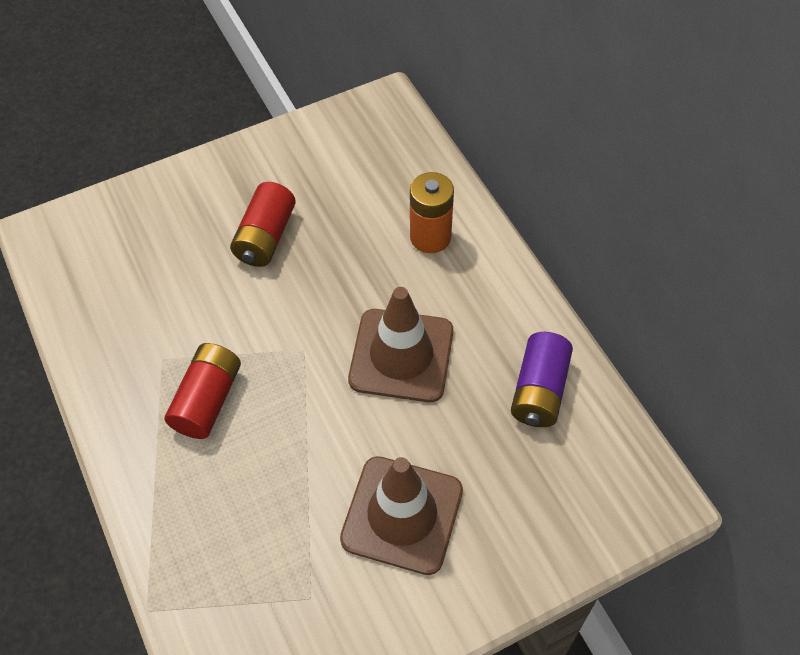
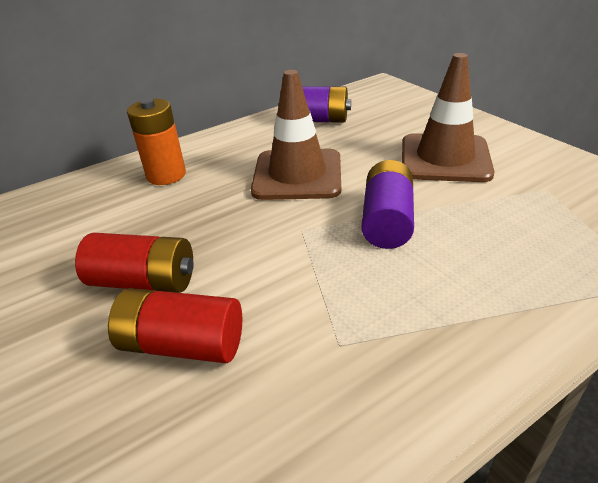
camera: 95 degrees left, 20 degrees down
red battery [164,343,241,439] -> red battery moved to [108,288,242,363]
none -> purple battery [361,160,414,249]

